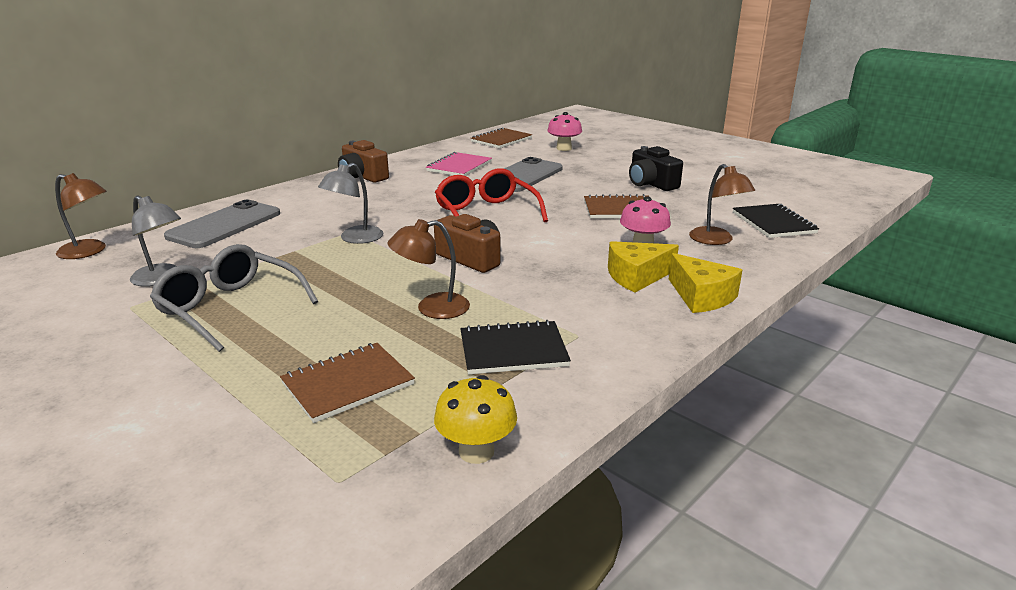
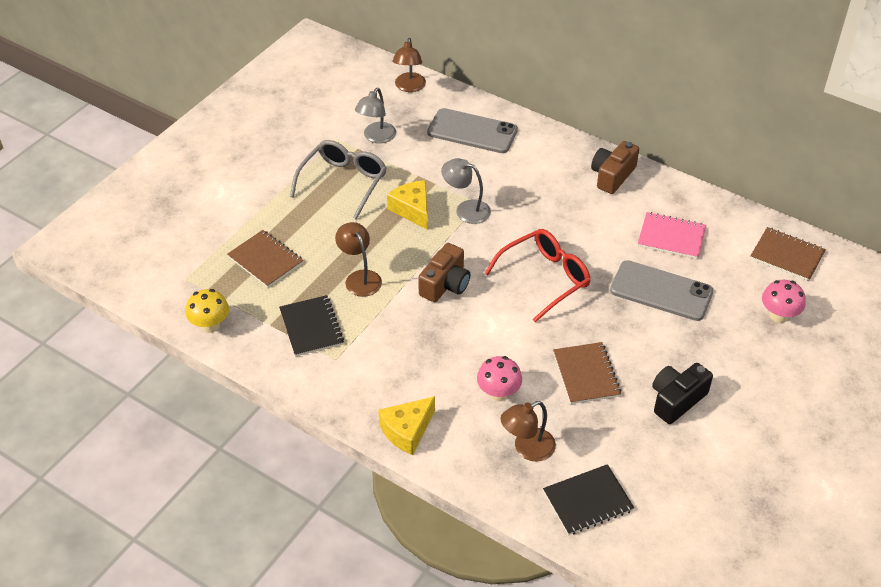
camera: 80 degrees right, 20 degrees up
yellow cheese [608,241,679,293] -> yellow cheese moved to [387,180,428,230]

